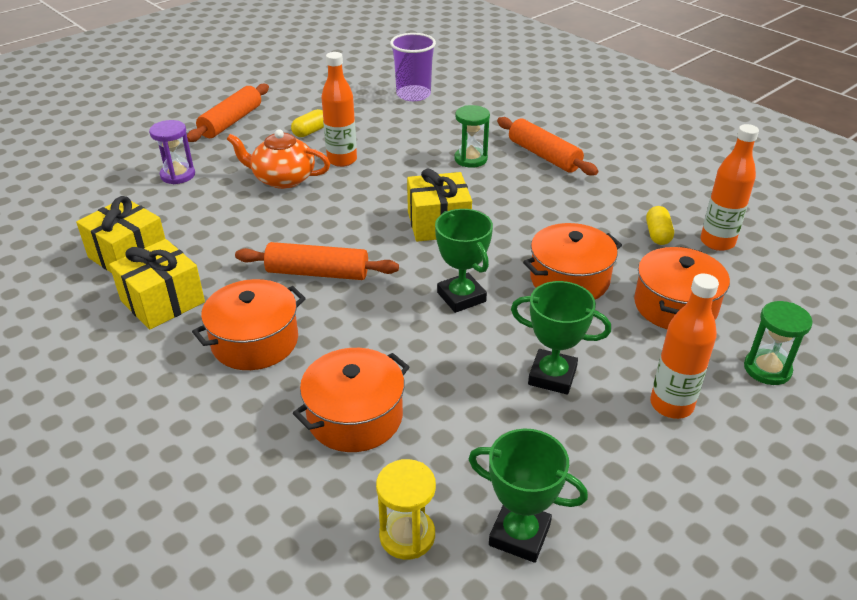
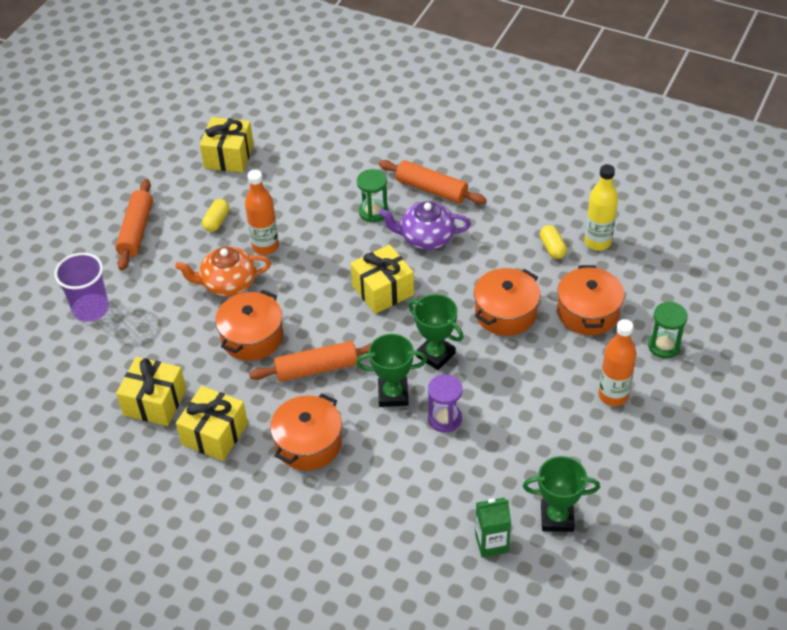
camera: 20 degrees left, 10 degrees up
purple hourglass [149,120,195,184] -> purple hourglass moved to [428,374,463,432]
orange pot [293,348,410,452] -> orange pot moved to [215,290,283,361]
yellow hourglass [376,459,436,560] -> green carton [475,498,511,558]
purple cup [390,33,436,101] -> purple cup moved to [54,253,109,322]
green trophy [511,281,611,395] -> green trophy moved to [356,334,427,407]
orange bottle [700,124,759,251] -> yellow bottle [584,164,618,251]
none -> yellow gift [200,117,254,173]
none -> purple teapot [379,201,471,250]

